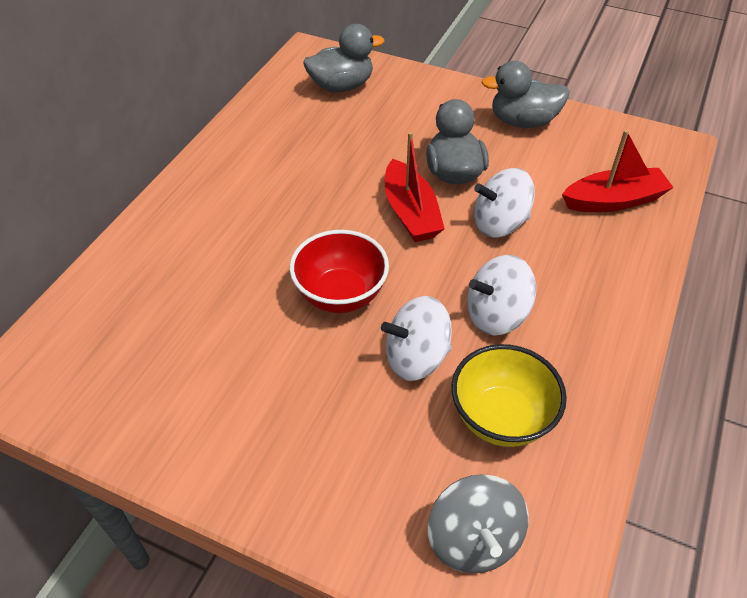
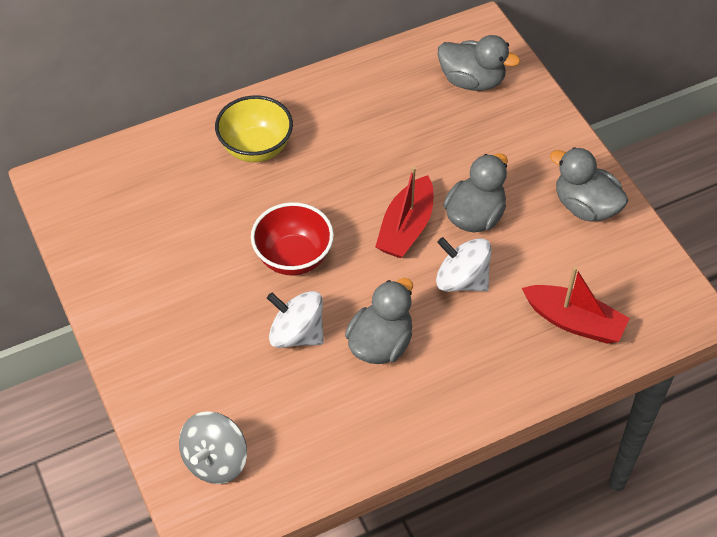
camera: 40 degrees right, 5 degrees up
yellow bowl [452,344,567,447] -> yellow bowl moved to [215,95,293,162]
white spinning top [467,255,536,336] -> grey duck [345,278,413,364]

